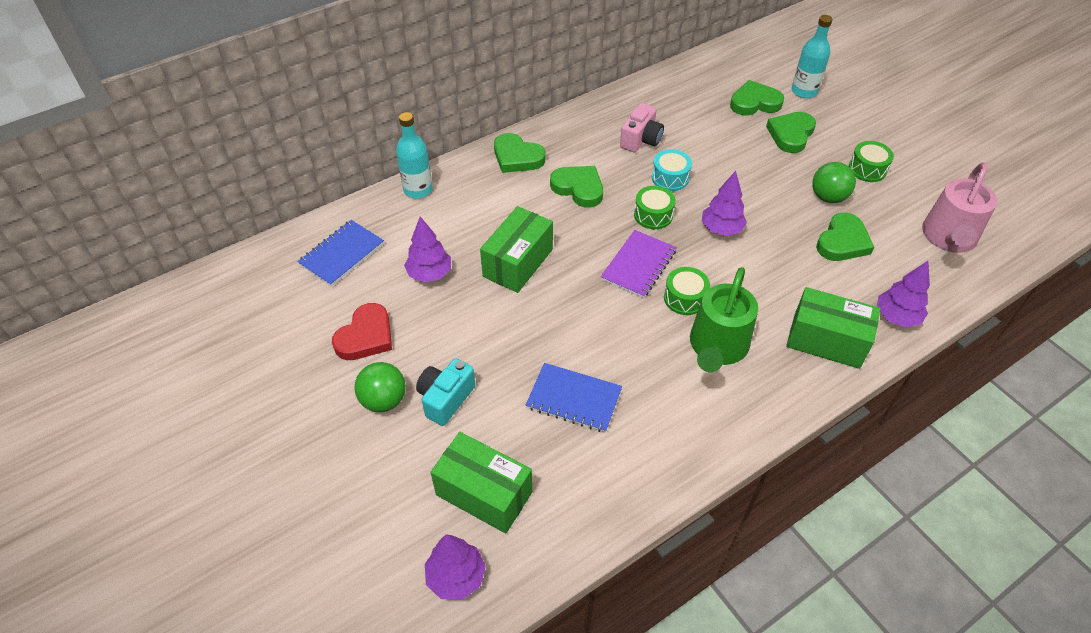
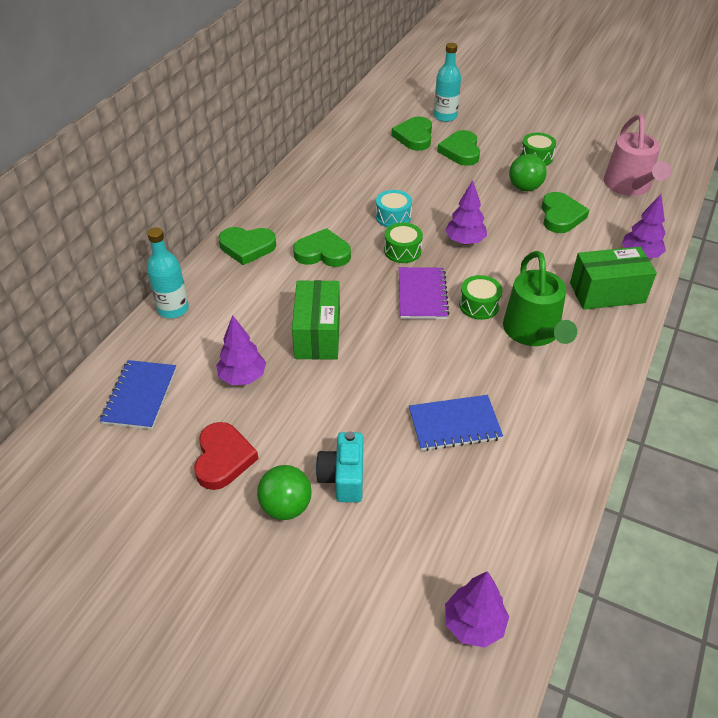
camera: 30 degrees left, 5 degrees down
green box [431,432,532,534] -> none
pink camera [620,103,664,152] -> none
green heart [730,80,784,116] -> green heart turned 45 degrees counterclockwise [392,116,432,151]

